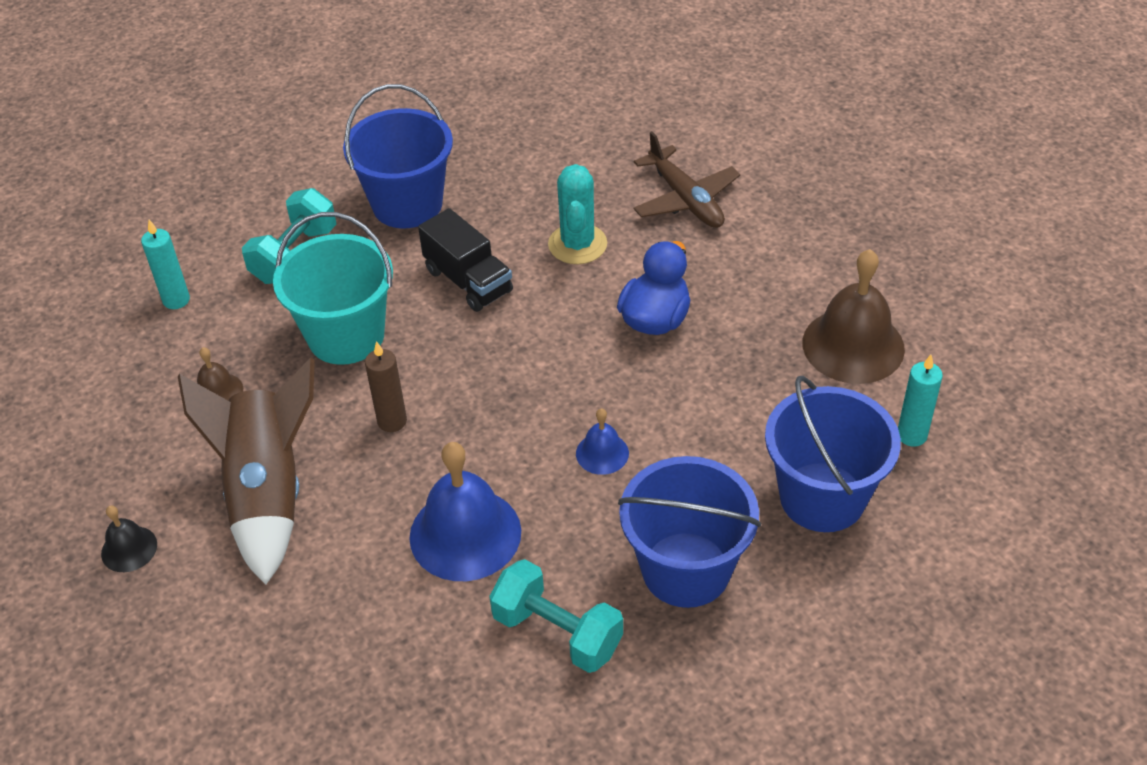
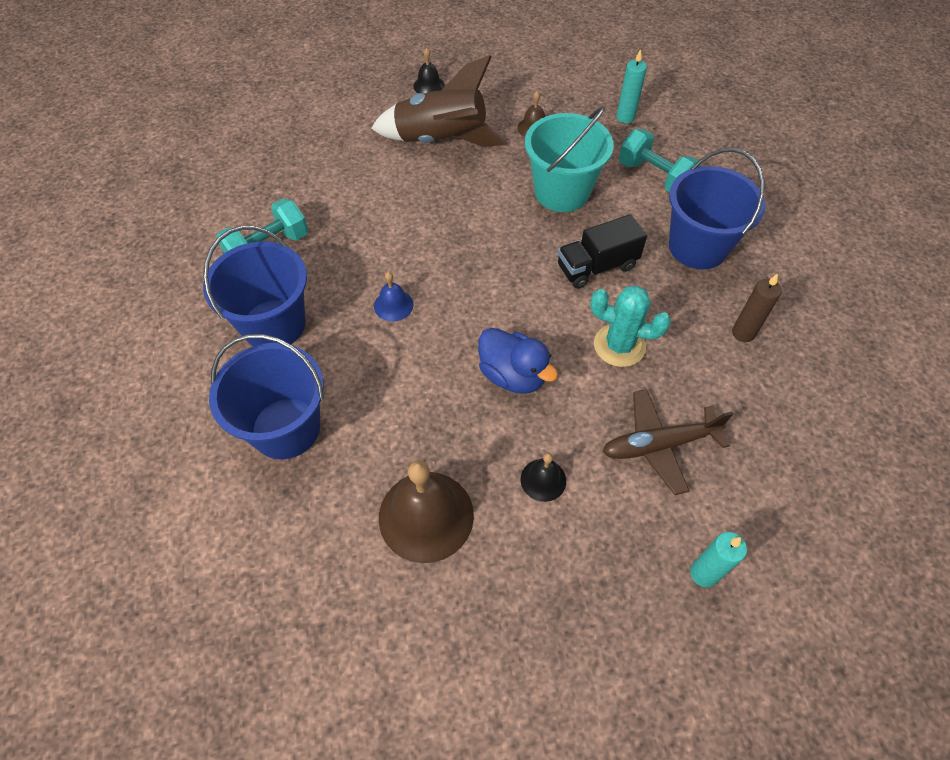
camera: 105 degrees right, 10 degrees up
brown candle [365,341,407,432] -> brown candle moved to [732,274,782,342]
blue bell [409,442,521,581] -> none
turquoise candle [898,355,943,446] -> turquoise candle moved to [690,532,747,588]
none -> black bell [521,453,566,502]

